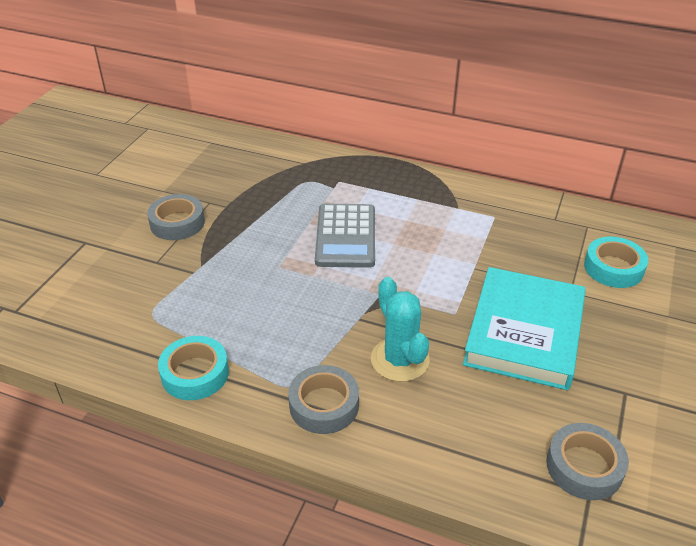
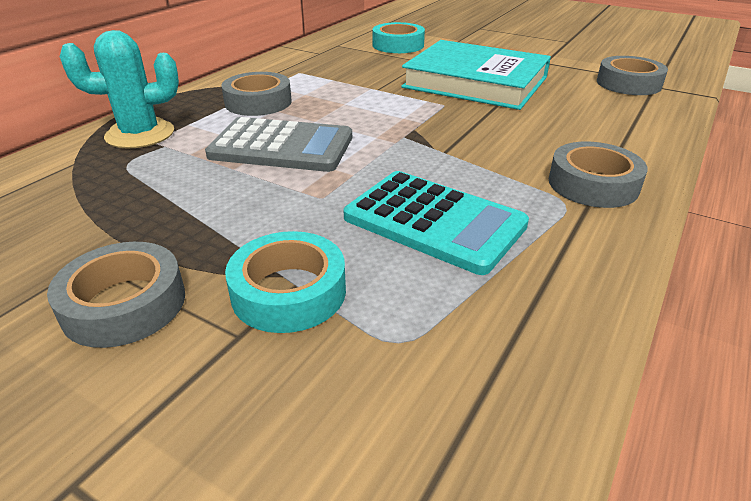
camera: 80 degrees left, 5 degrees down
turquoise tape [158,336,229,400] -> turquoise tape moved to [225,231,346,333]
turquoise cactus [371,277,430,382] -> turquoise cactus moved to [60,30,179,149]
none -> grey tape [221,72,292,116]
none -> turquoise calculator [344,171,529,275]

